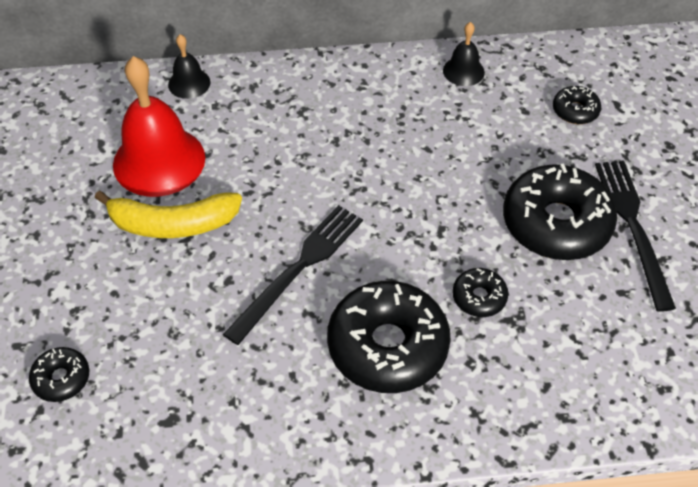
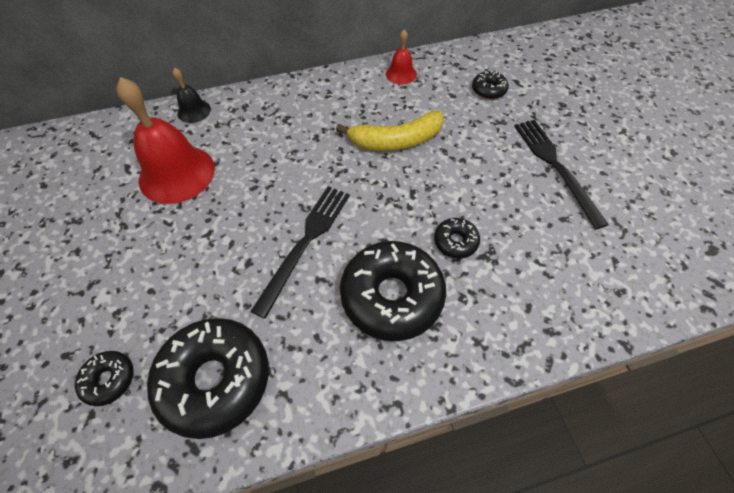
camera: 10 degrees left, 5 degrees up
yellow banana [95,191,242,238] -> yellow banana moved to [336,111,444,151]
black bell [443,22,485,86] -> red bell [386,29,417,84]
black donut [503,164,617,260] -> black donut moved to [147,318,269,439]

